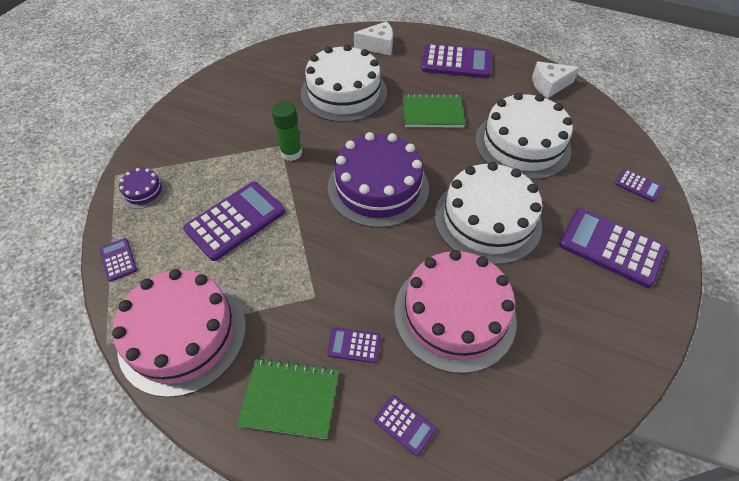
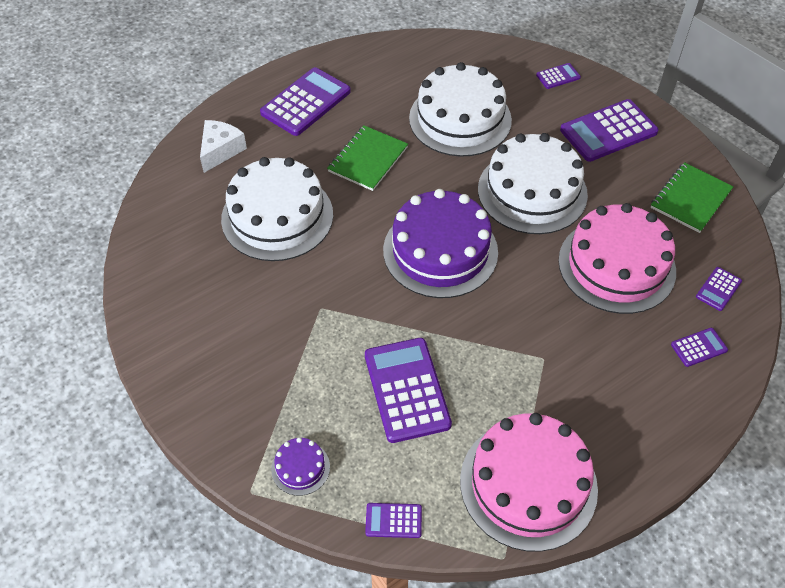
camera: 60 degrees left, 0 degrees up
green notebook [237,358,339,439] -> green notebook moved to [650,162,734,233]
green glue stick [272,101,302,161] -> none
purple calculator [327,328,381,363] -> purple calculator moved to [696,267,742,311]
white cheese [532,61,580,99] -> none

